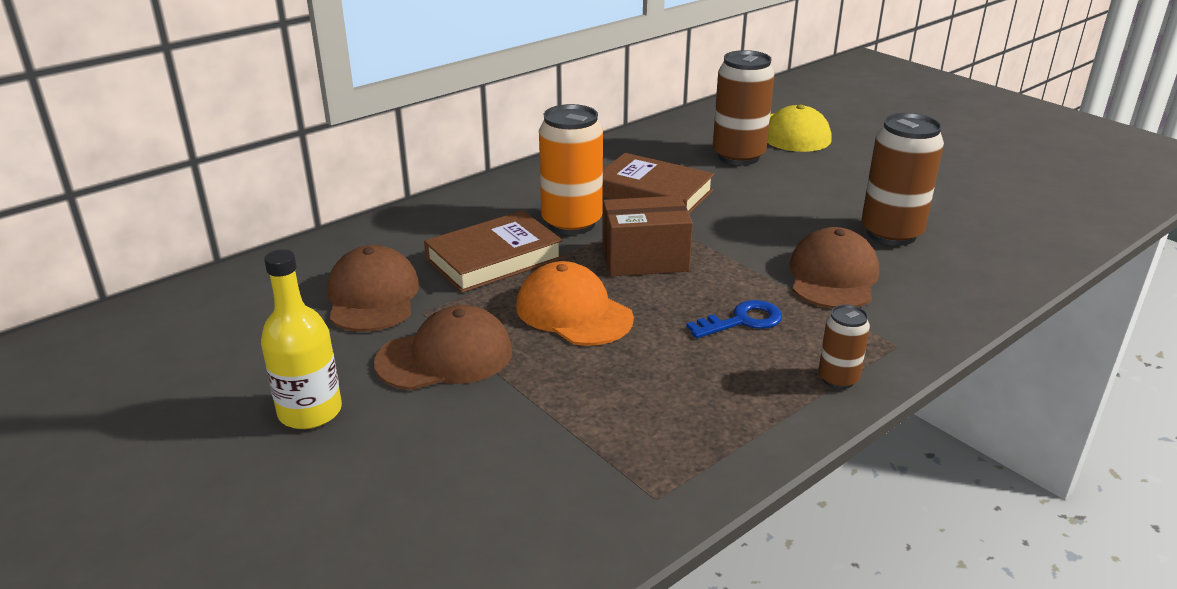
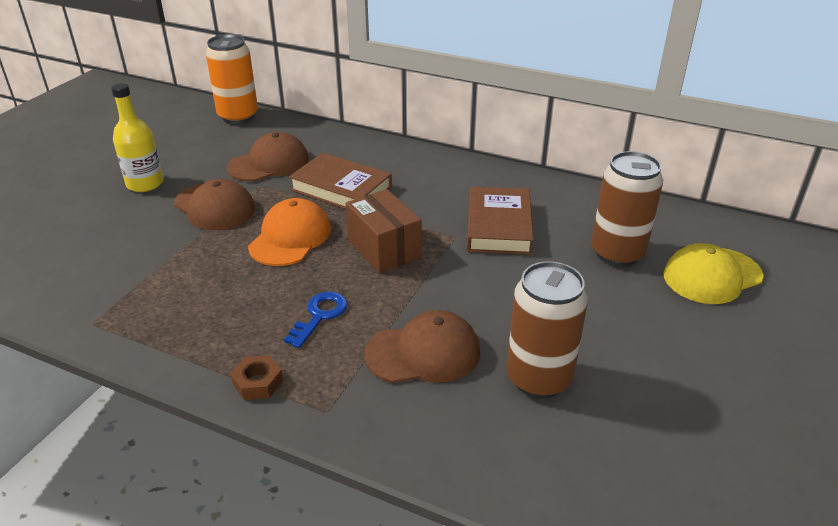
camera: 65 degrees right, 5 degrees up
orange can [539,104,603,235] -> orange can moved to [206,34,258,124]
blue key [686,300,782,338] -> blue key turned 105 degrees counterclockwise [284,292,348,348]
brown can [818,305,870,389] -> brown nut [230,355,283,400]

